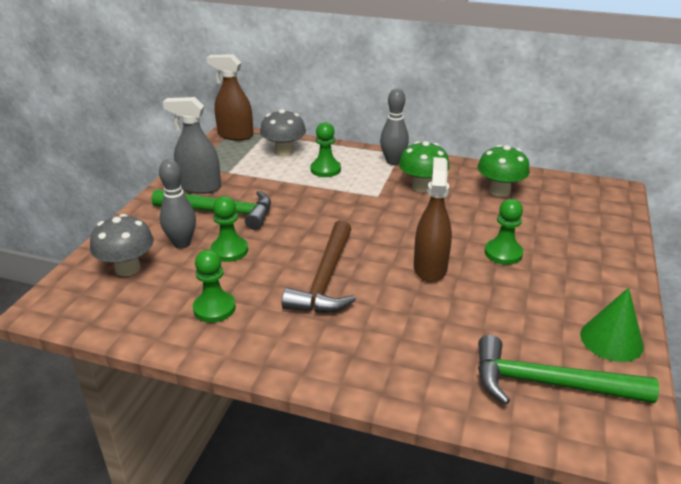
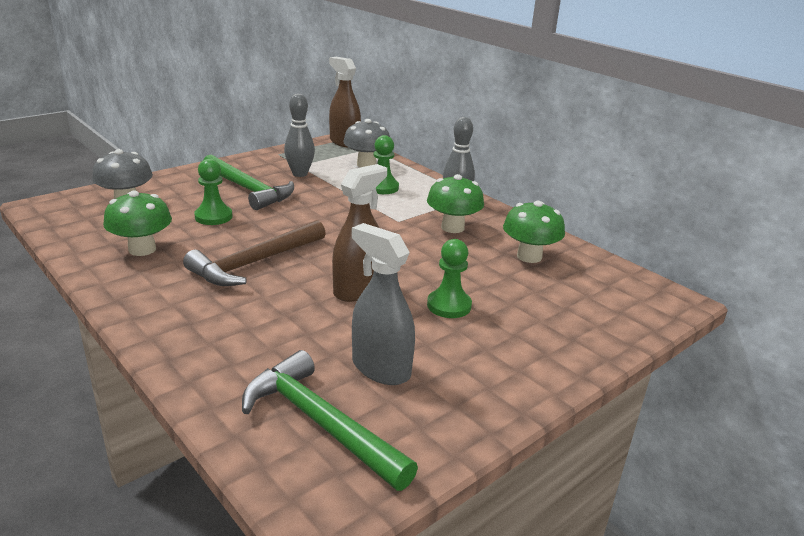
camera: 30 degrees right, 5 degrees down
grey bowling pin [159,159,196,249] -> grey bowling pin moved to [284,94,315,177]
grey spray bottle [163,97,221,194] -> grey spray bottle moved to [352,223,415,385]
green pawn [193,250,236,323] -> green mushroom [103,191,172,256]
green cone [580,288,644,362] -> none

